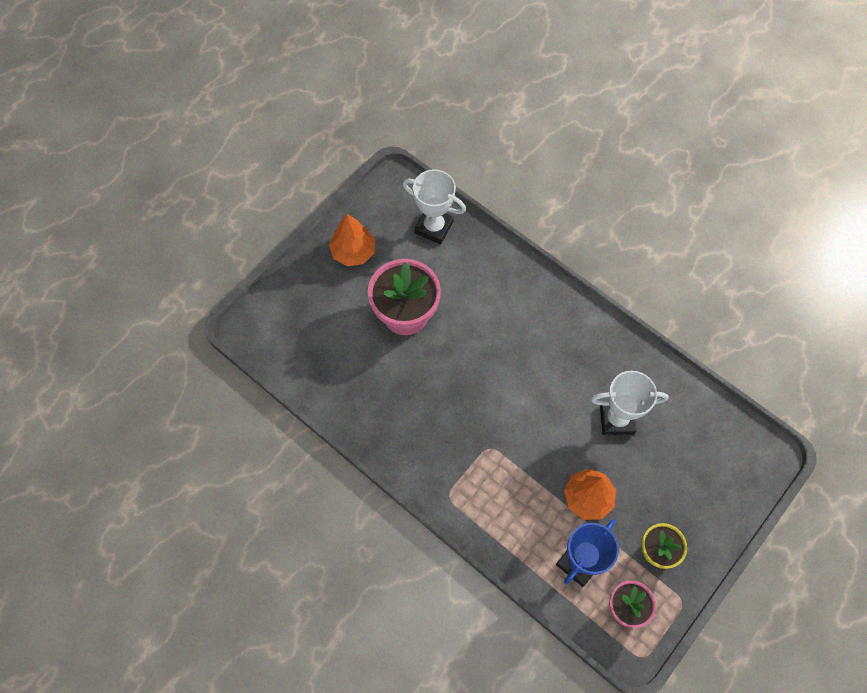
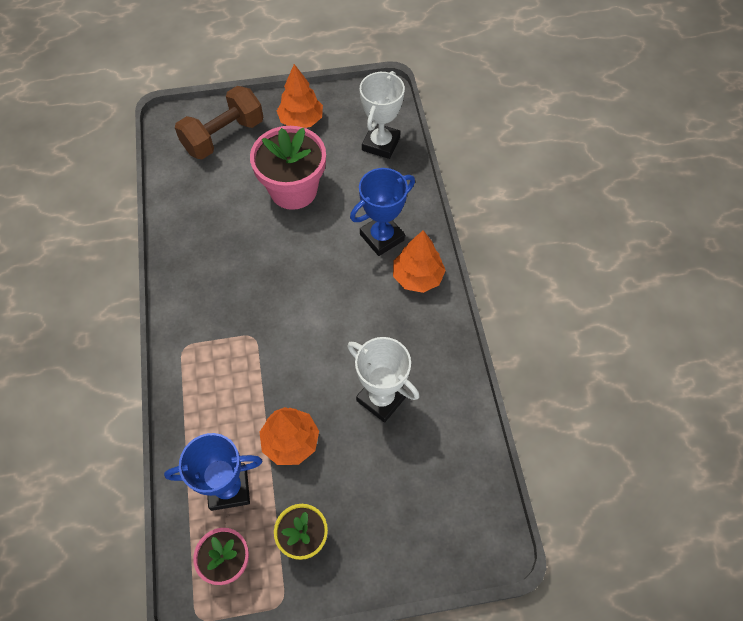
camera: 40 degrees right, 5 degrees down
white trophy [403,169,466,244] -> white trophy turned 45 degrees clockwise [360,71,405,159]
none -> brown dumbbell [175,86,263,159]
none -> blue trophy [350,168,415,256]
none -> orange tree [393,230,446,293]

